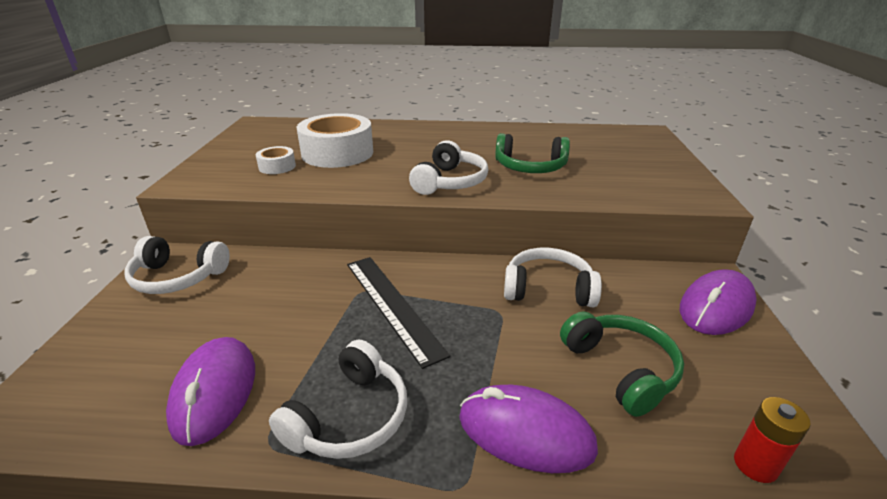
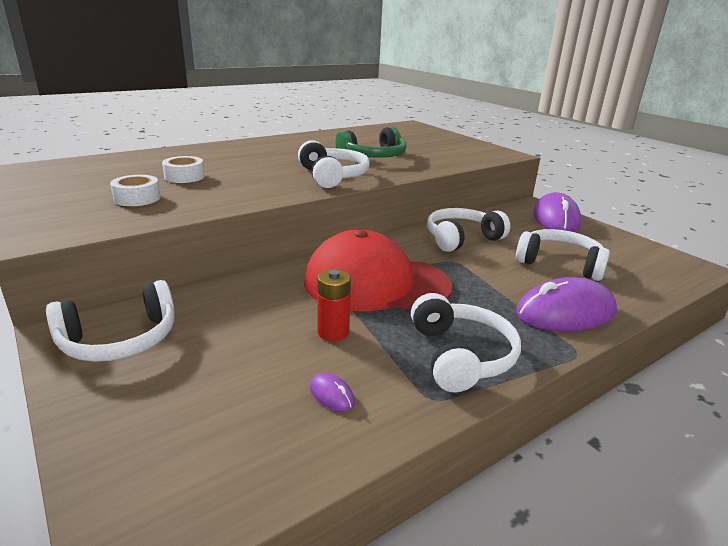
camera: 40 degrees left, 5 degrees down
purple mouse [166,337,255,446] -> purple mouse [310,373,355,412], size x0.41
white tape [297,113,373,168] -> white tape [162,156,205,183], size x0.48
black ruler [347,257,450,369] -> red cap [304,230,453,312]
green headphones [560,311,684,417] -> white headphones [516,229,610,281]
red battery [734,397,811,483] -> red battery moved to [317,269,351,341]

